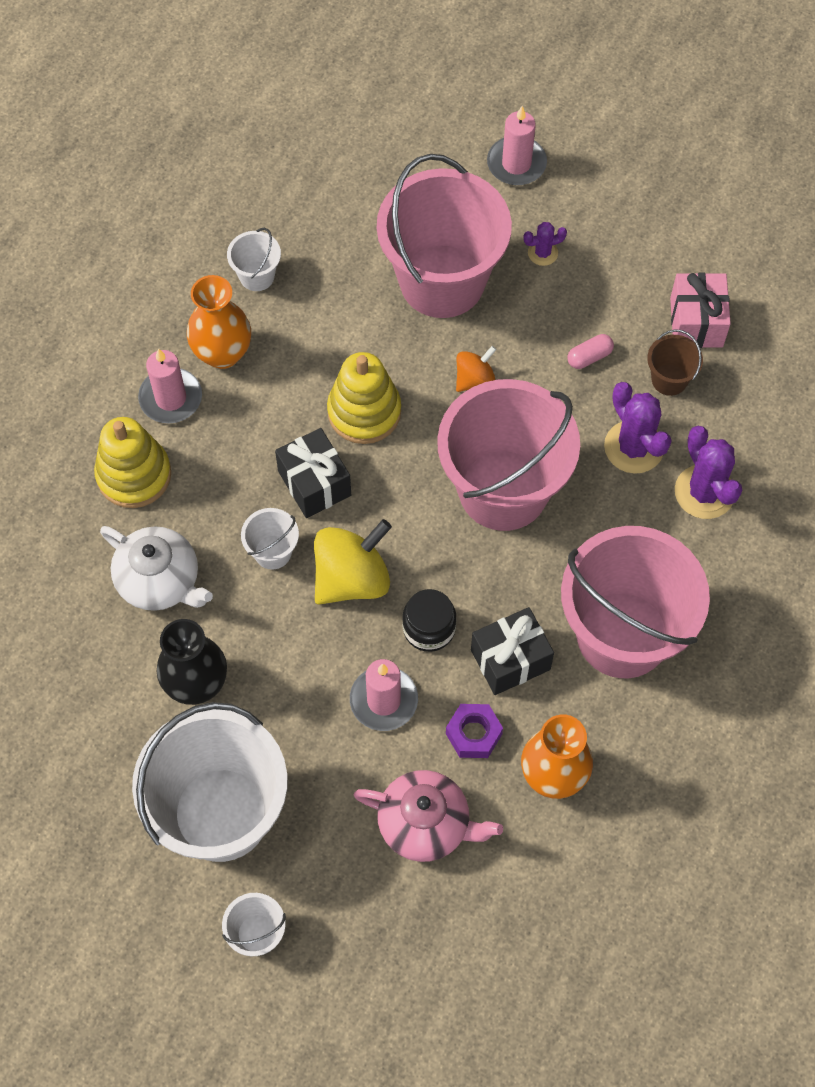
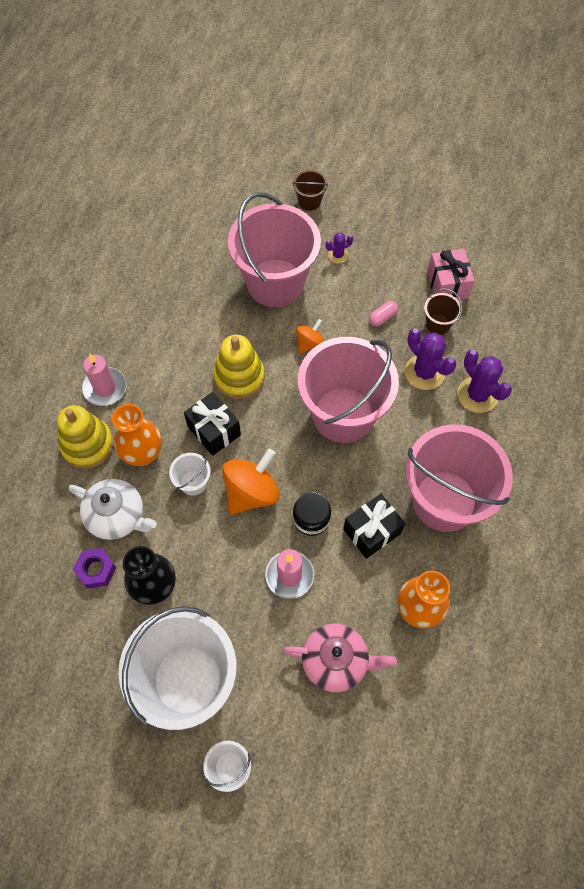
camera: 10 degrees left, 0 degrees up
orange vase [187,275,251,369] -> orange vase moved to [112,404,162,466]
white bucket [227,228,281,291] -> none
yellow spinning top [314,519,392,605] -> orange spinning top [222,449,280,515]
purple nut [446,704,503,758] -> purple nut moved to [73,548,116,589]
pink candle [487,106,547,185] -> brown bucket [292,170,328,211]

